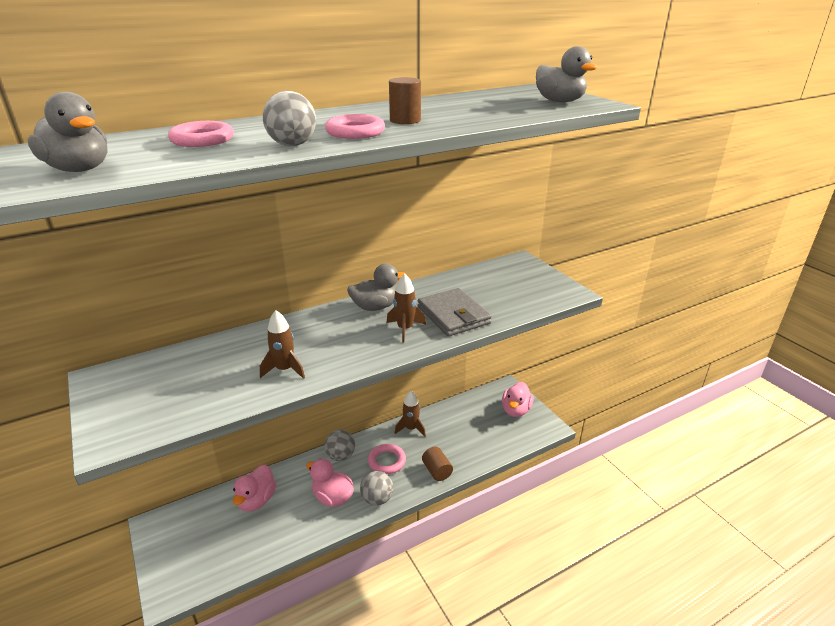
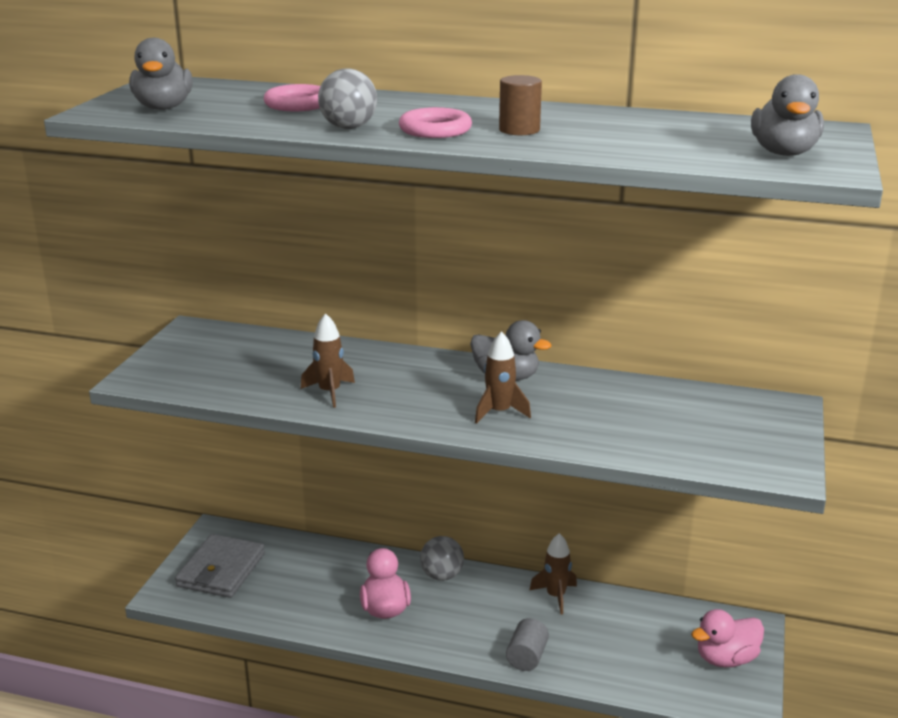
camera: 45 degrees right, 5 degrees down
pink duck [233,465,276,511] -> none
grey ball [360,471,393,506] -> none
pink ring [368,444,406,474] -> none
grey wallet [418,288,492,336] -> grey wallet moved to [175,534,265,598]
brown cylinder [422,446,453,481] -> grey cylinder [506,618,549,671]

